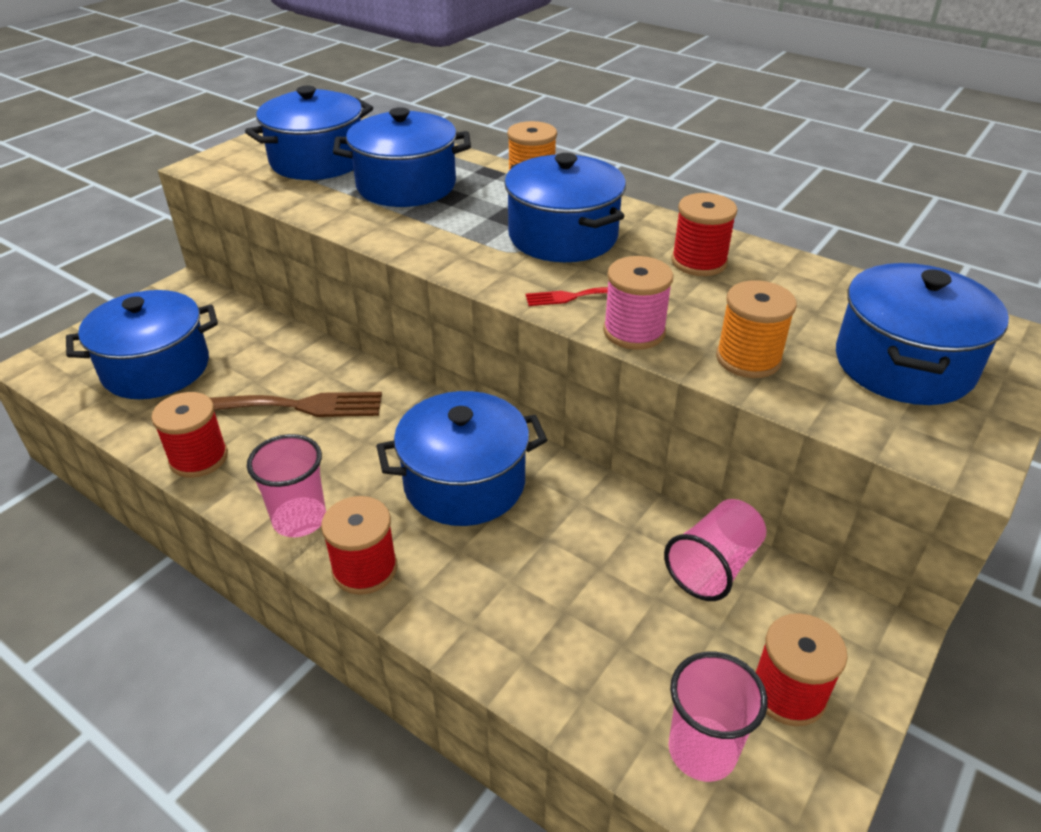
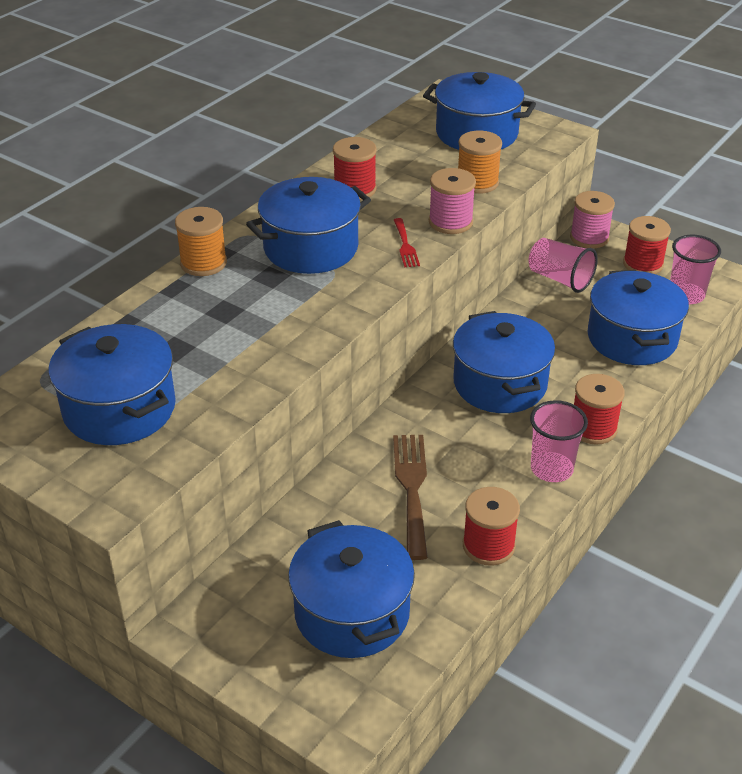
camera: 90 degrees left, 0 degrees up
blue pot [333,107,471,207] -> blue pot moved to [588,270,689,365]
none -> pink spool [570,191,615,248]

